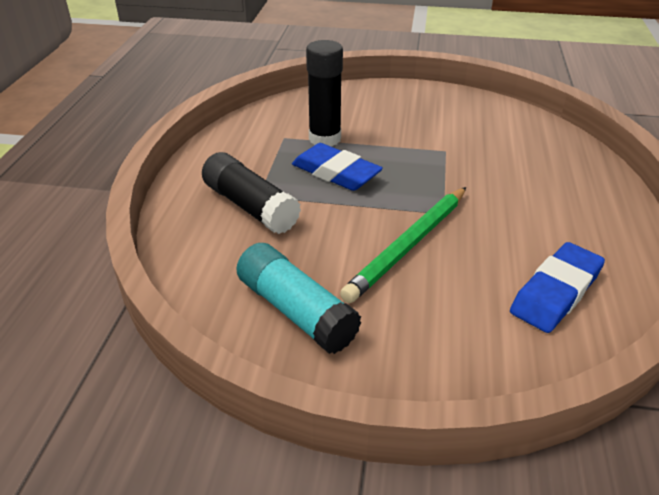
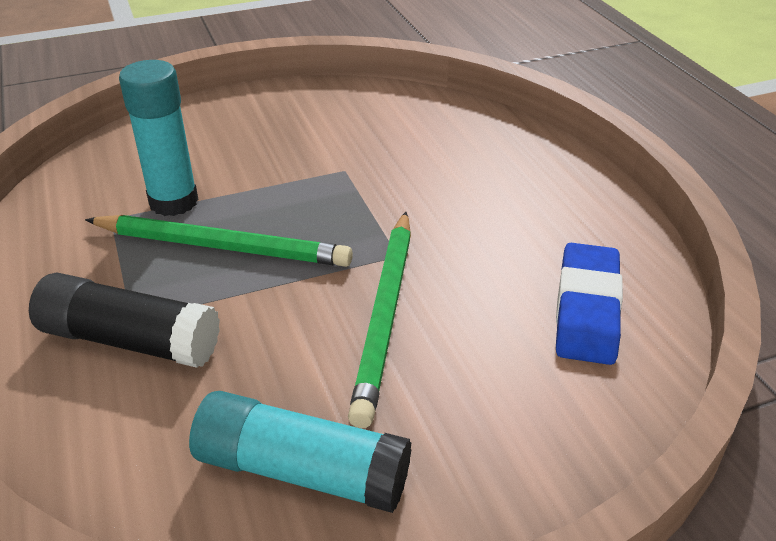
camera: 30 degrees left, 0 degrees up
blue eraser [292,143,383,191] -> green pencil [85,215,353,267]
black glue stick [306,40,343,146] -> turquoise glue stick [119,60,198,216]

